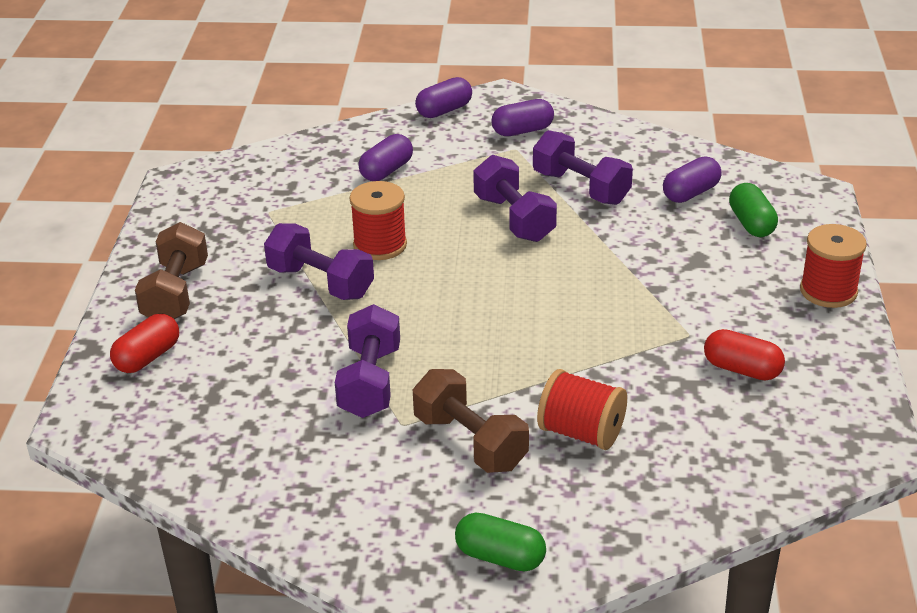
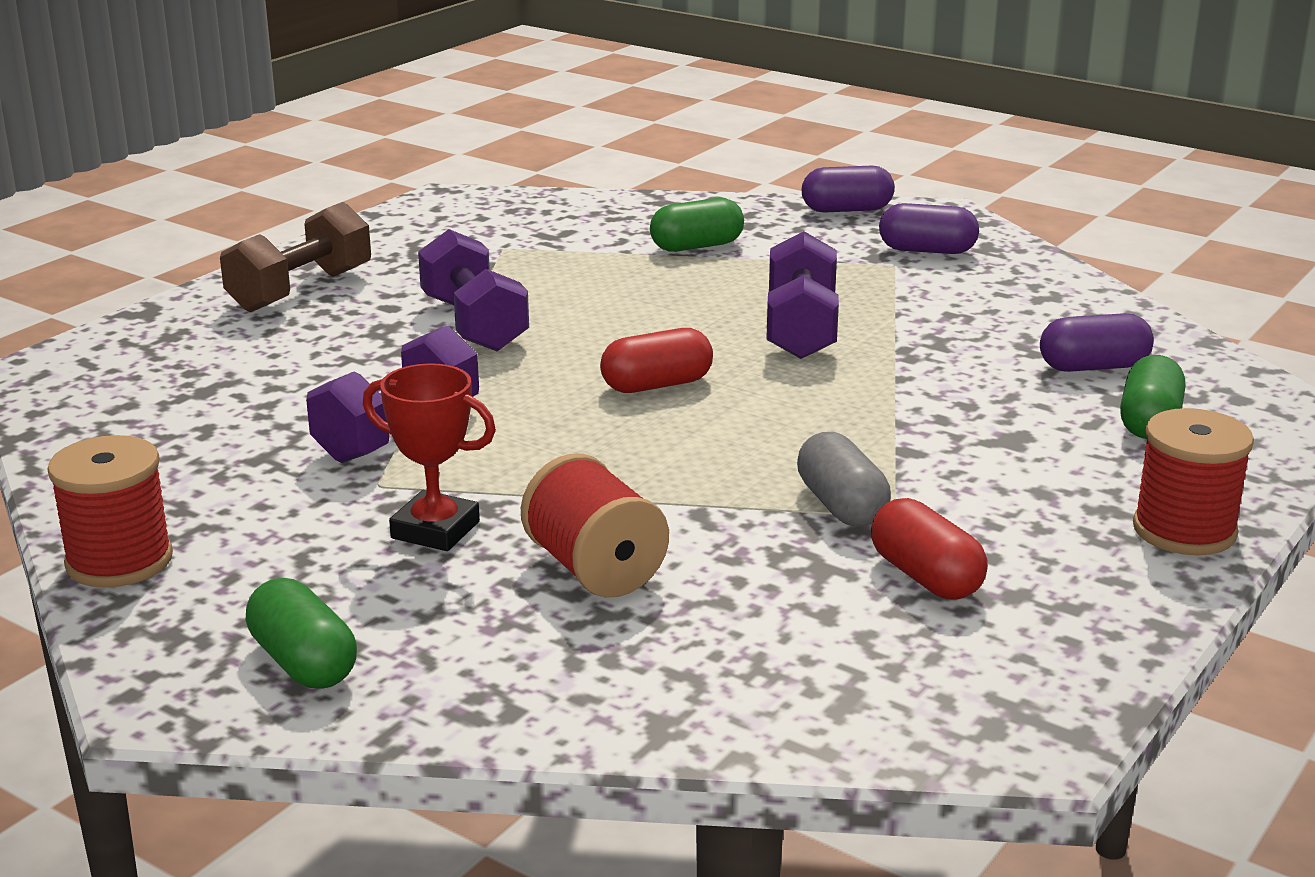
camera: 30 degrees right, 10 degrees down
red capsule [110,314,179,373] -> red capsule moved to [600,328,713,393]
red spool [350,181,407,260] -> red spool moved to [47,435,173,588]
purple capsule [358,134,413,181] -> green capsule [650,198,744,252]
brown dumbbell [413,369,529,473] -> red trophy [363,363,496,551]
purple dumbbell [533,130,633,205] -> none
none -> grey capsule [797,432,891,527]

